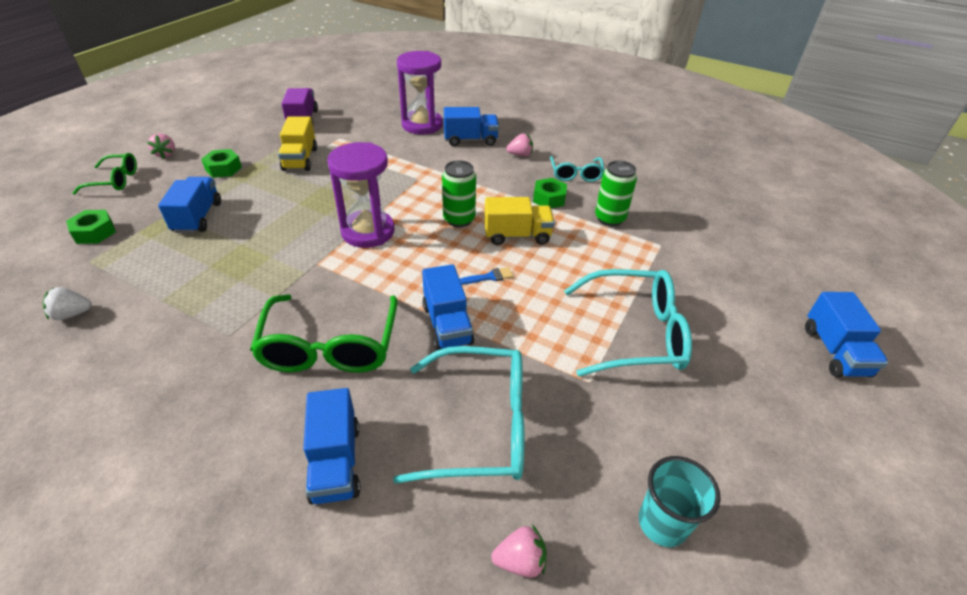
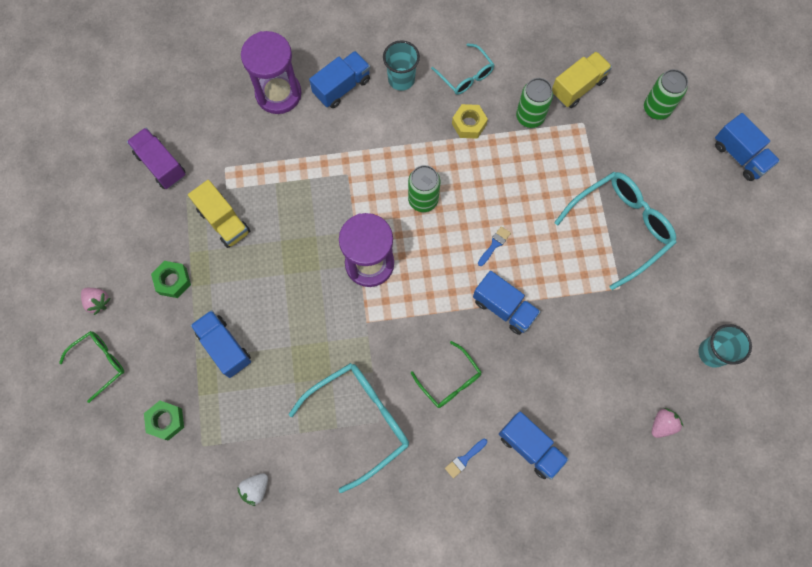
camera: 35 degrees left, 30 degrees up
green glasses [250,294,398,373] -> green glasses [411,341,482,408], size x0.57
turquoise glasses [393,346,524,484] -> turquoise glasses moved to [289,363,409,493]
yellow truck [484,197,555,245] -> yellow truck moved to [552,51,612,108]
pink strawberry [506,133,533,157] -> turquoise cup [383,40,420,91]
green nut [533,178,567,208] -> yellow nut [452,104,488,139]
none -> blue brush [445,439,487,478]
none -> green can [644,69,688,120]

